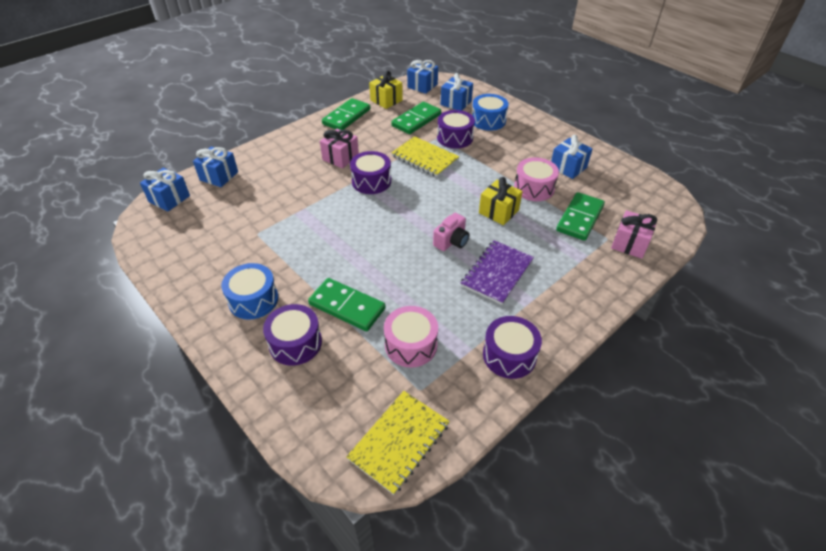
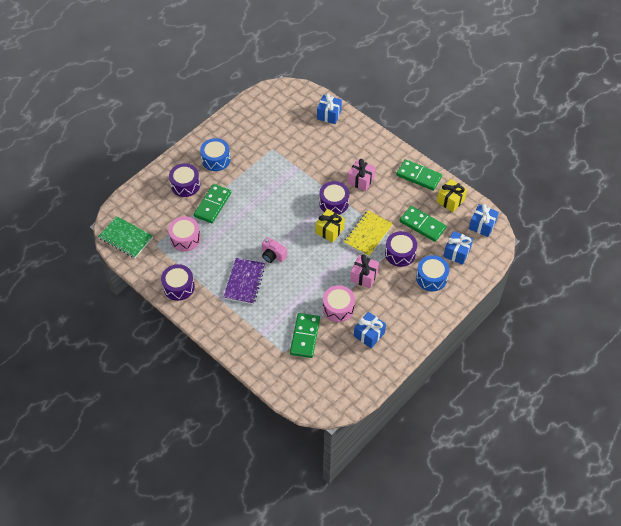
camera: 85 degrees right, 10 degrees up
blue gift [140,168,190,211] -> none
yellow notebook [346,391,450,495] -> green notebook [98,216,153,258]
purple notebook [461,240,534,305] -> purple notebook turned 75 degrees clockwise [224,258,265,304]
yellow gift [479,177,523,225] -> yellow gift moved to [316,209,345,243]
green domino [556,192,605,241] -> green domino turned 75 degrees clockwise [290,313,320,358]
pink gift [611,210,657,259] -> pink gift moved to [350,255,379,288]

